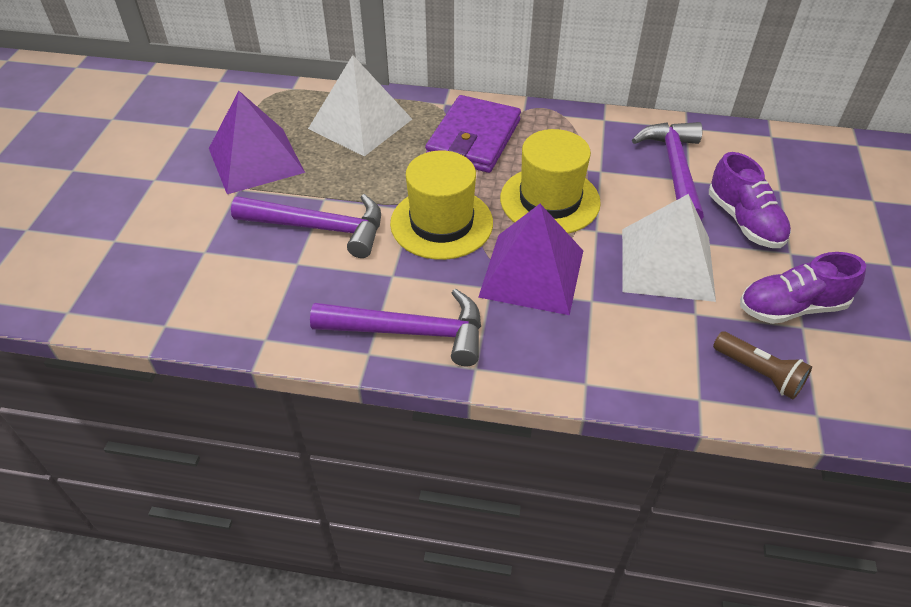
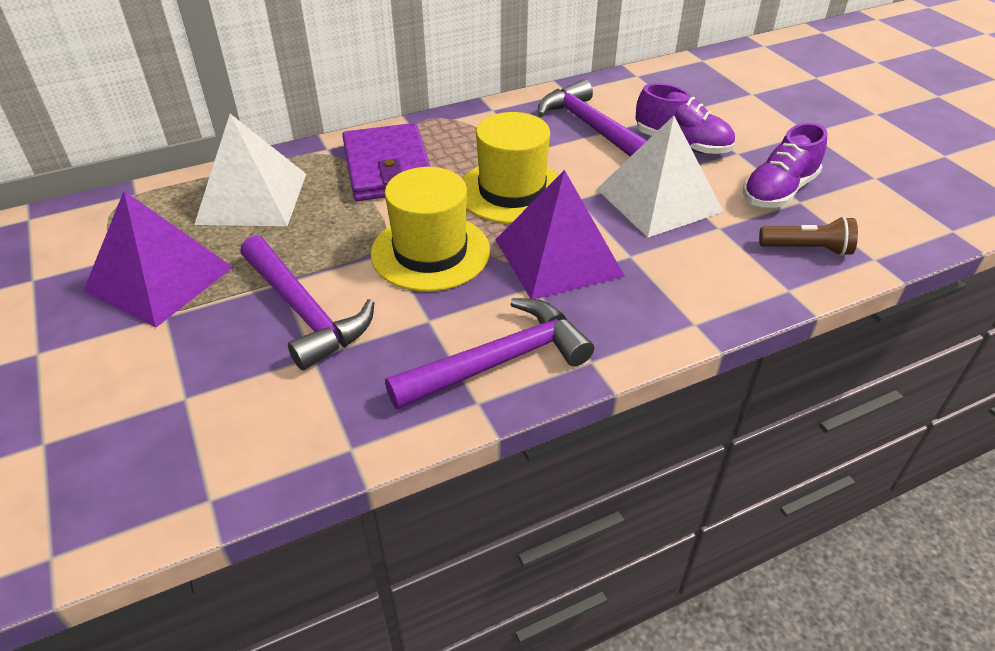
camera: 35 degrees left, 5 degrees down
purple hammer [231,194,381,258] -> purple hammer turned 75 degrees clockwise [240,235,374,370]

